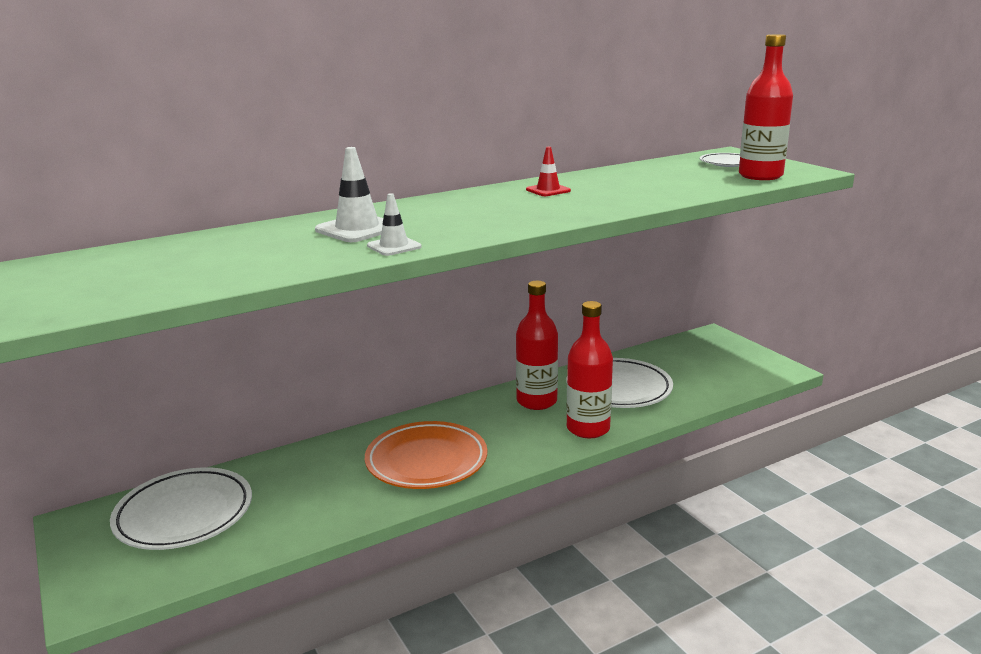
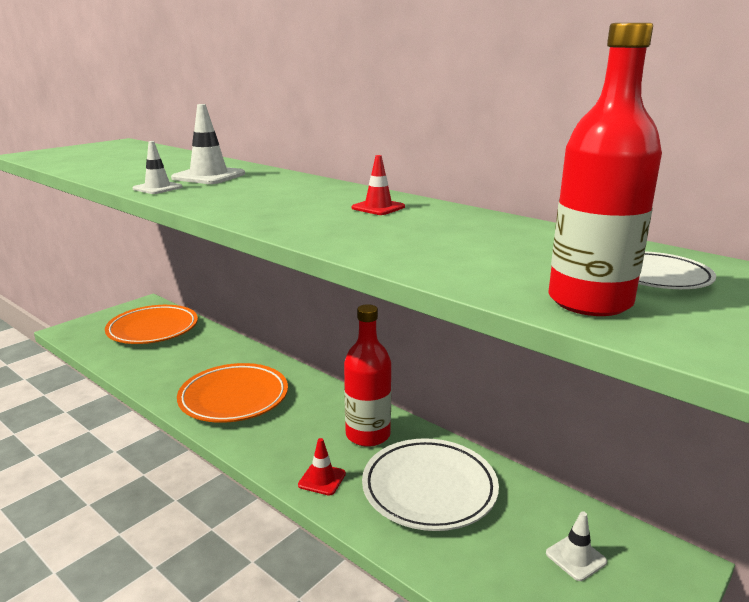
camera: 70 degrees right, 0 degrees up
white plate [110,467,252,550] -> orange plate [105,305,198,344]
red bottle [566,301,613,438] -> red traffic cone [298,438,346,496]
none -> white traffic cone [546,511,607,581]

